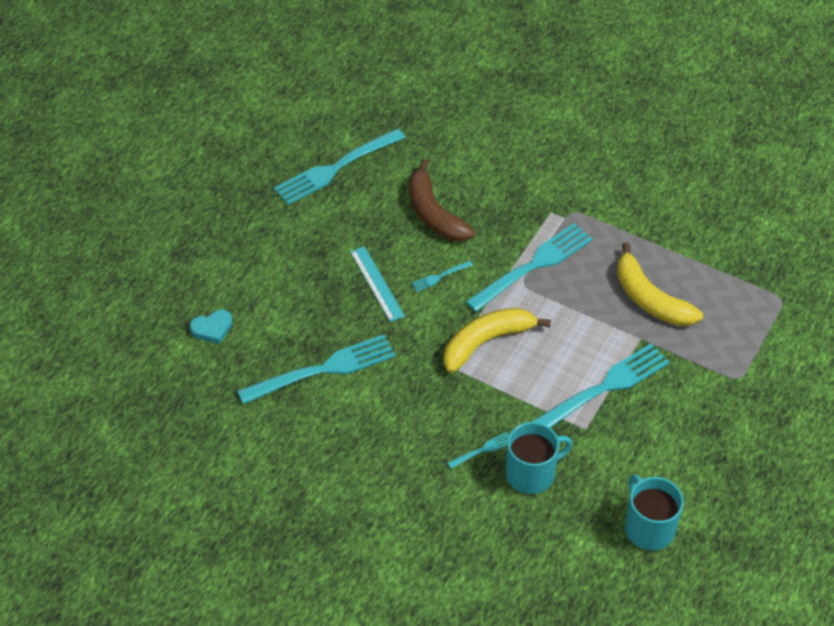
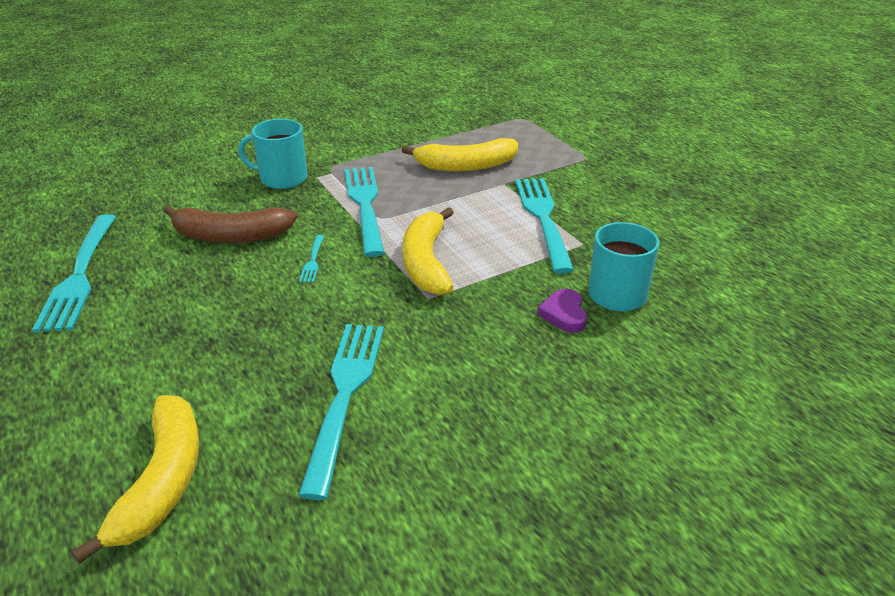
camera: 60 degrees left, 15 degrees down
turquoise heart [190,309,233,344] -> yellow banana [72,395,199,564]
turquoise ruler [350,246,405,322] -> none
turquoise fork [447,432,509,469] -> purple heart [537,289,587,333]
turquoise mug [625,475,684,551] -> turquoise mug moved to [238,119,308,189]

